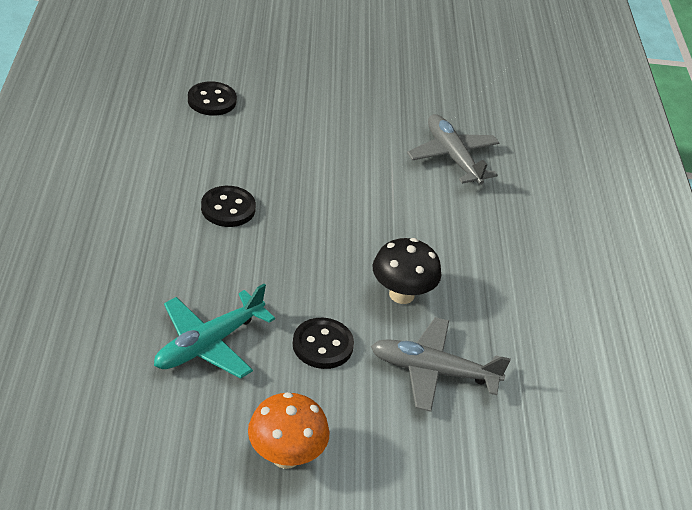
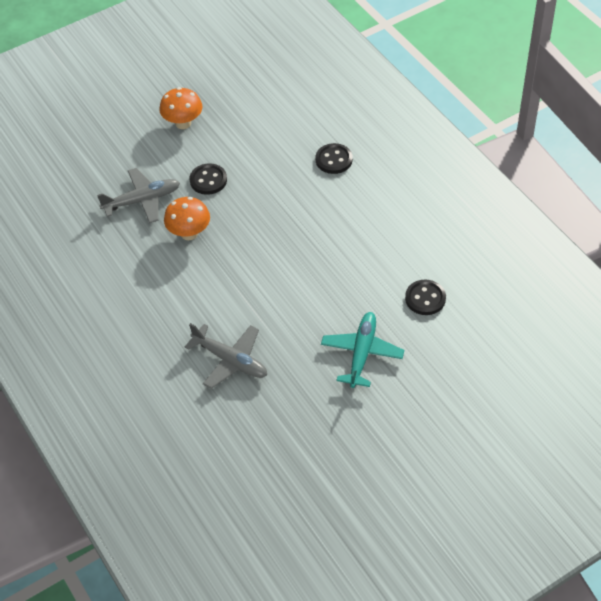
camera: 155 degrees right, 10 degrees up
turquoise plane [154,284,275,379] -> turquoise plane moved to [321,312,404,388]
black button [201,186,256,227] -> black button moved to [316,143,352,174]
black mushroom [373,238,441,304] -> orange mushroom [164,197,210,240]

